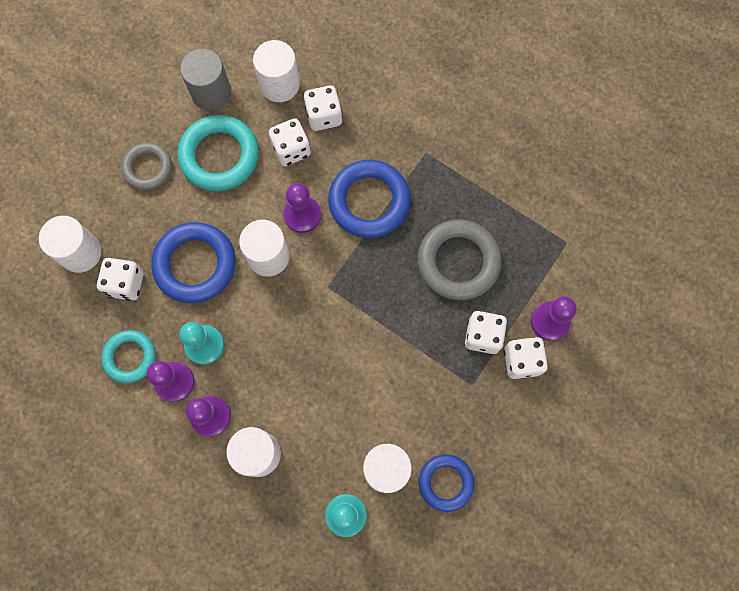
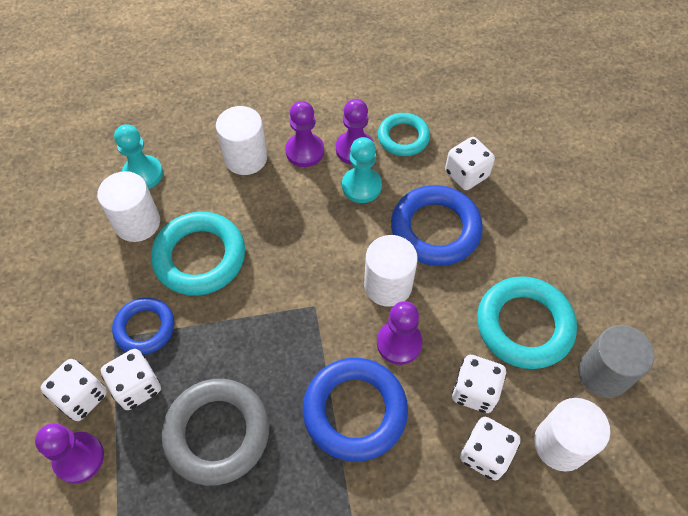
camera: 135 degrees right, 15 degrees down
white cylinder [39,216,101,273] -> none
grey ring [121,142,172,190] -> none
blue ring [419,454,474,512] -> blue ring moved to [112,297,174,355]
none -> turquoise ring [151,212,245,296]

